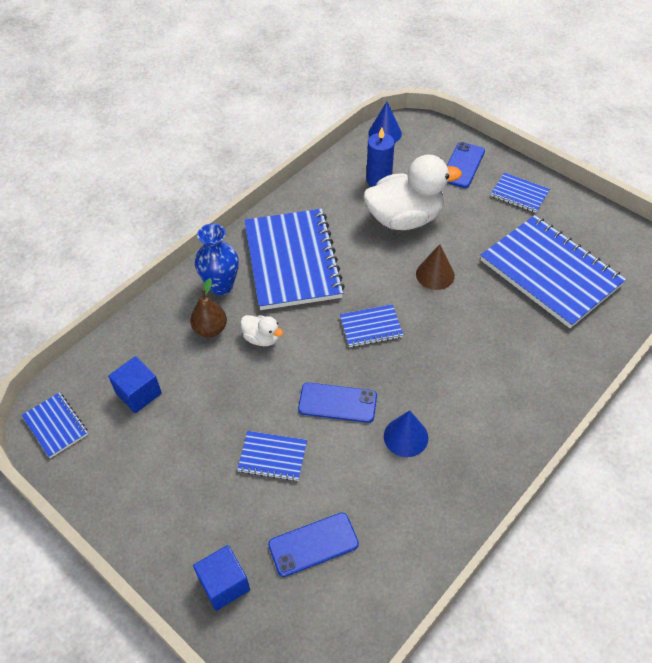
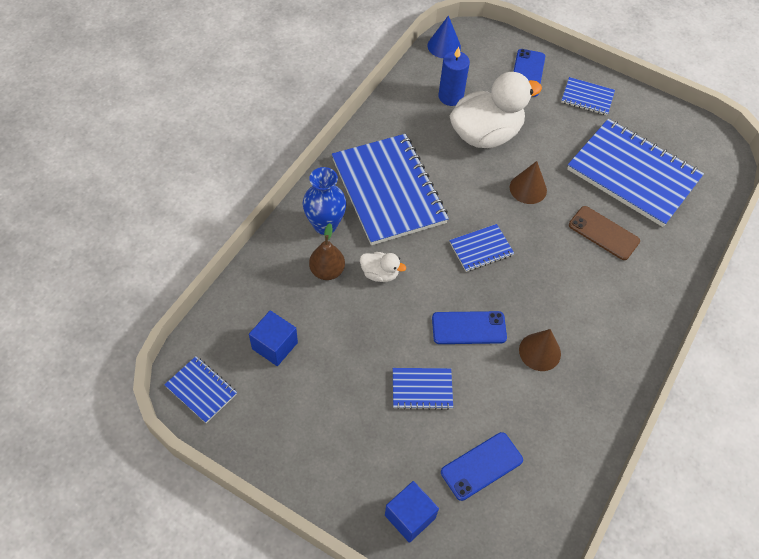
camera: 15 degrees left, 5 degrees up
blue cone [384,410,428,457] -> brown cone [519,329,561,371]
none -> brown phone [569,206,640,260]

